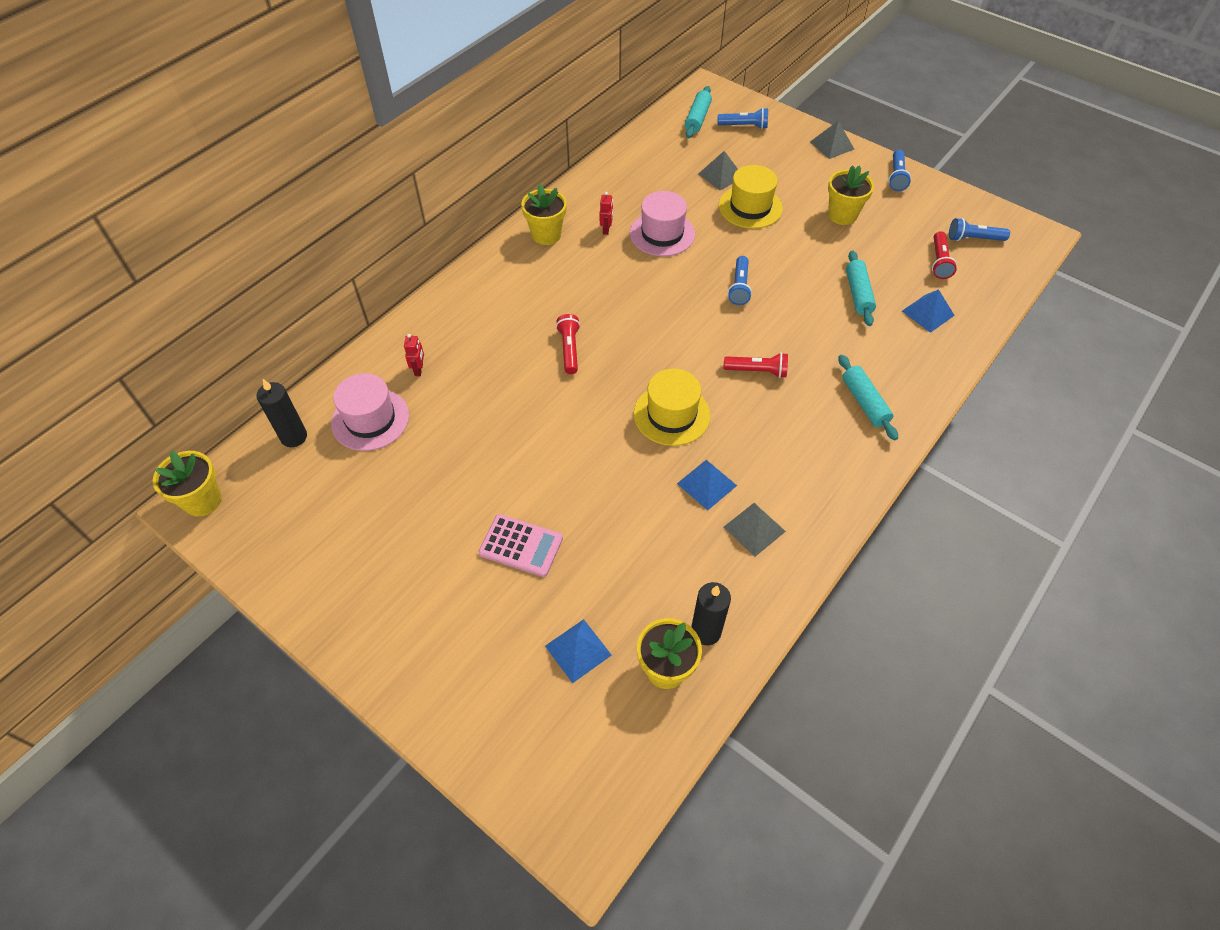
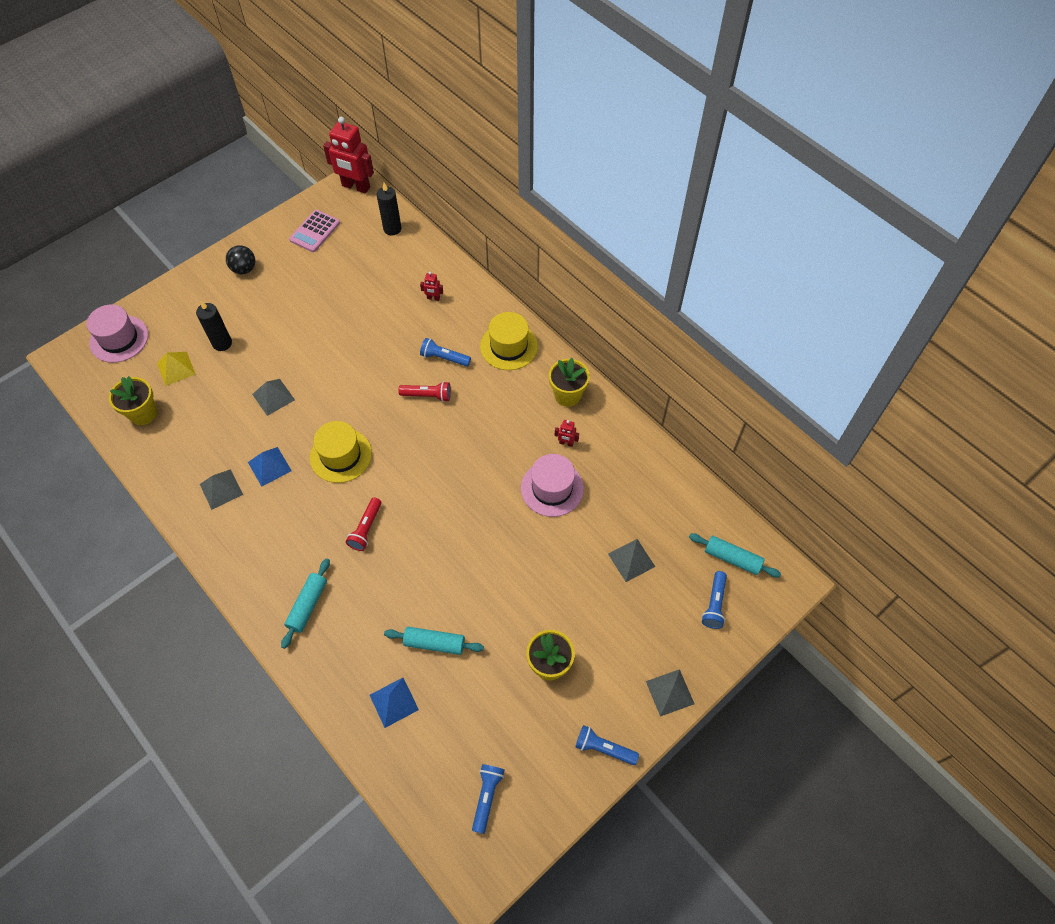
camera: 100 degrees right, 5 degrees up
yellow flower pot [153,451,222,517] -> red robot [323,117,374,193]
pink hat [331,373,409,451] -> pink hat moved to [87,305,148,363]
pink calculator [478,514,563,577] -> pink calculator moved to [289,210,340,252]
blue pyramid [545,619,612,683] -> yellow pyramid [157,352,196,386]
black candle [691,582,731,645] -> black candle moved to [196,301,232,351]
yellow hat [719,165,783,229] -> yellow hat moved to [480,312,538,370]
blue flashlight [728,256,752,305] -> blue flashlight moved to [420,338,471,367]
turquoise rolling pin [838,355,898,440] -> turquoise rolling pin turned 60 degrees counterclockwise [281,558,330,649]
red flashlight [932,231,957,279] -> none
none -> black ball [226,245,255,274]
none -> grey pyramid [252,379,295,416]

